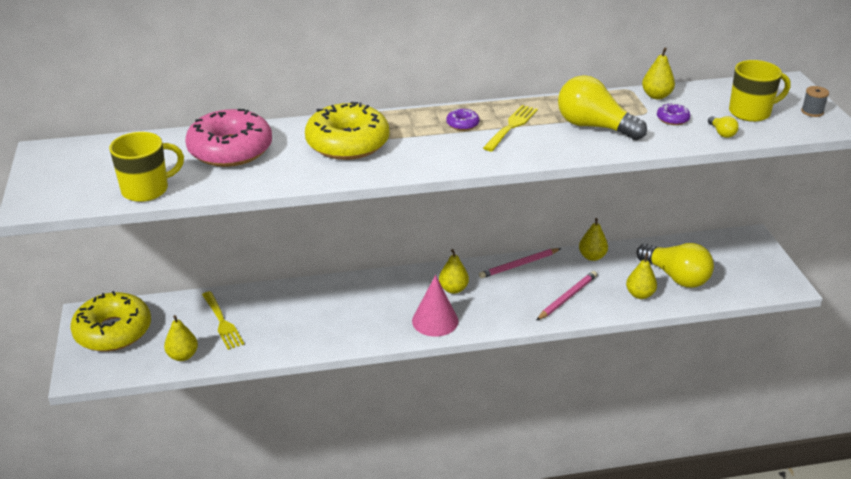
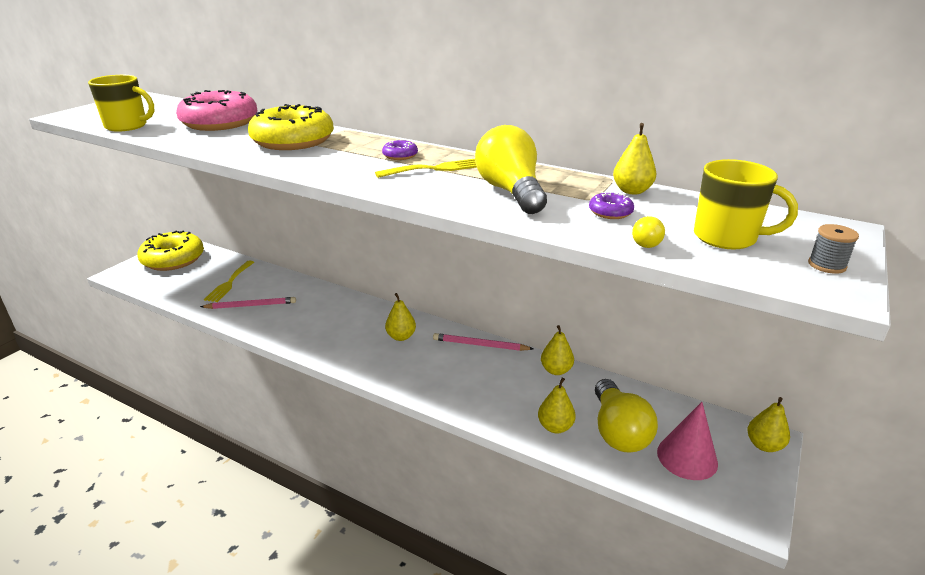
camera: 40 degrees right, 5 degrees down
yellow pear [164,315,198,361] -> yellow pear moved to [747,397,790,452]
pink cone [412,275,458,337] -> pink cone moved to [657,402,718,480]
pink pencil [536,271,597,321] -> pink pencil moved to [200,297,296,309]

